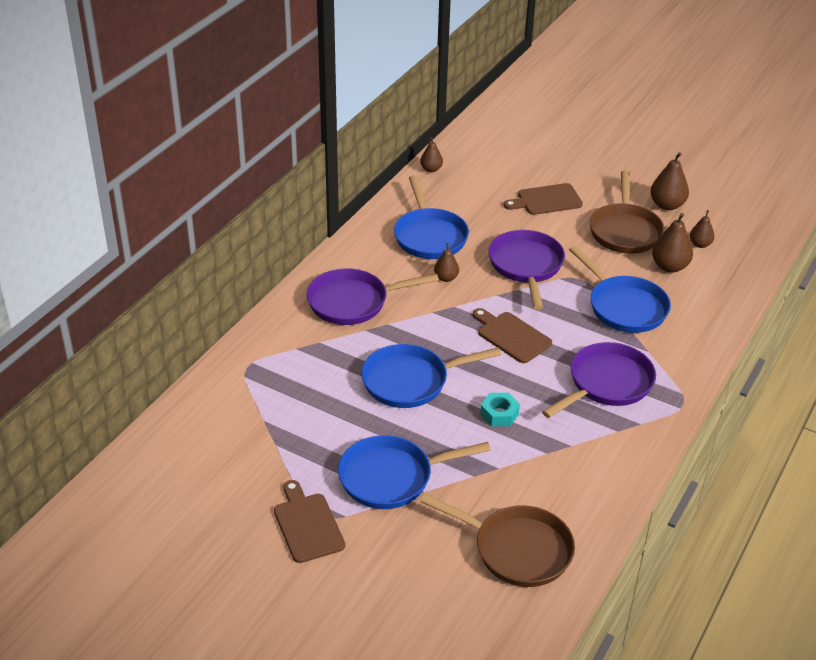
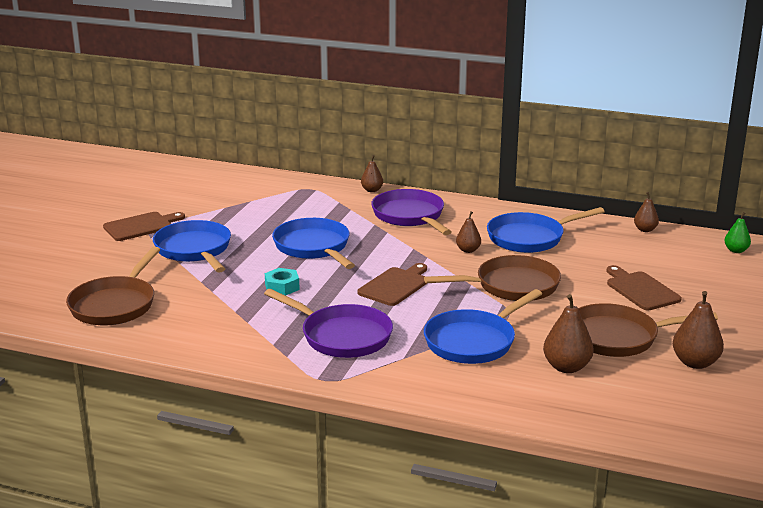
camera: 80 degrees right, 15 degrees down
purple pan [489,230,565,310] -> brown pan [424,255,561,301]
brown pear [690,210,715,248] -> brown pear moved to [361,155,383,192]
none -> green pear [724,212,751,253]

